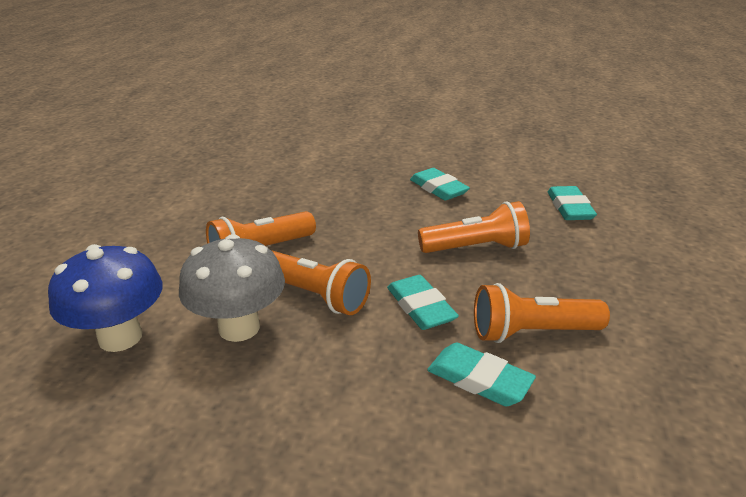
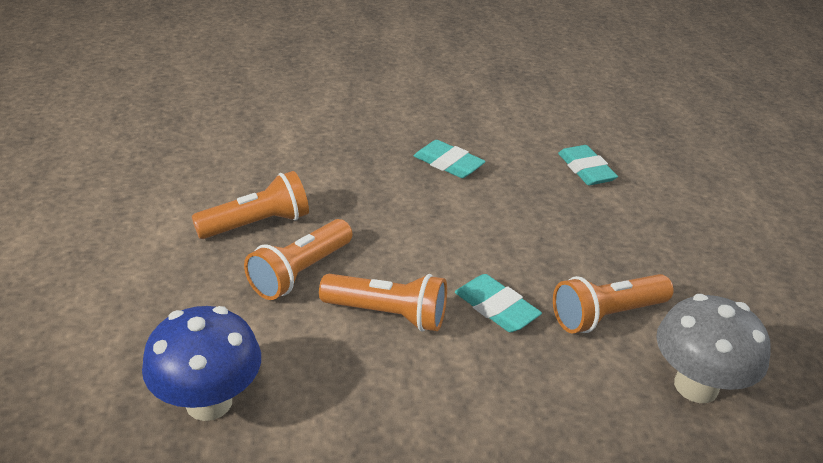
camera: 20 degrees left, 5 degrees up
grey mushroom [179,234,285,342] -> grey mushroom moved to [656,294,771,403]
orange flashlight [418,201,530,253] -> orange flashlight moved to [192,171,309,239]
turquoise eraser [427,343,536,407] -> none

